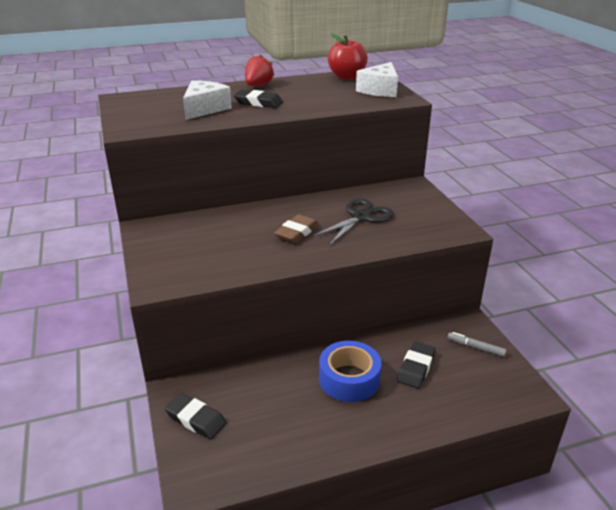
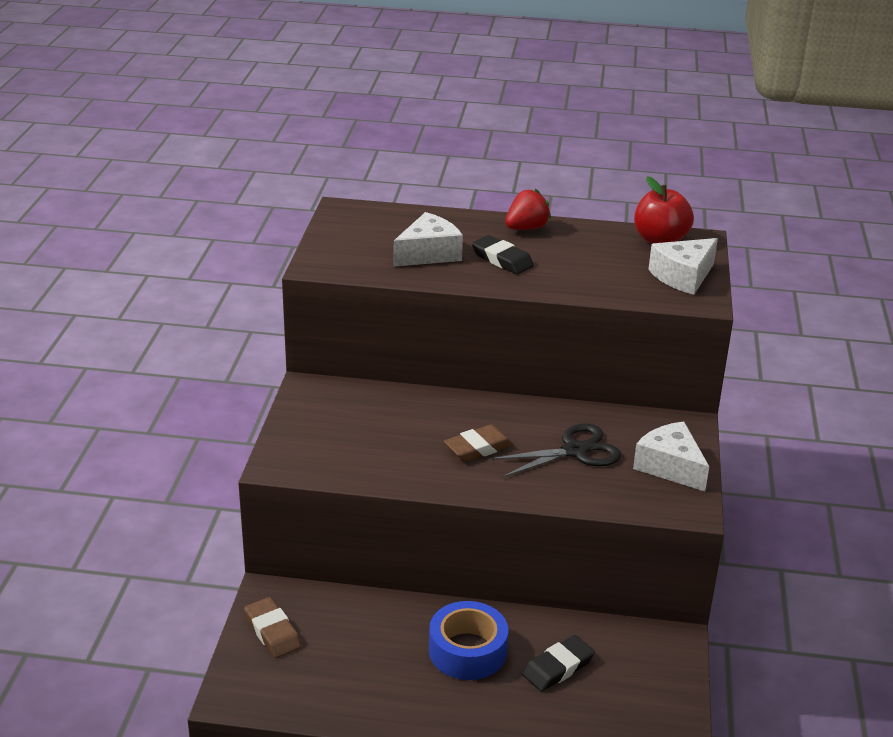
camera: 25 degrees right, 0 degrees up
black eraser [165,393,227,439] -> brown eraser [244,597,302,658]
grey marker [448,332,506,357] -> none
none -> white cheese [633,422,709,492]

